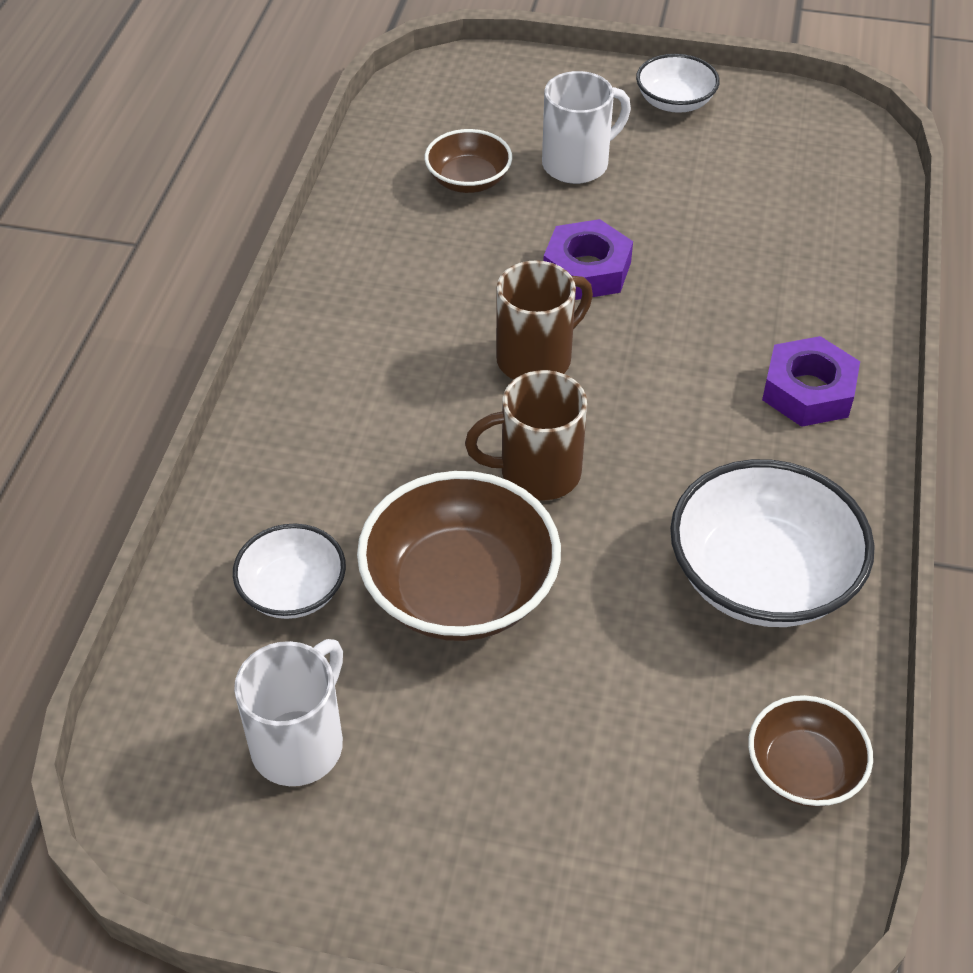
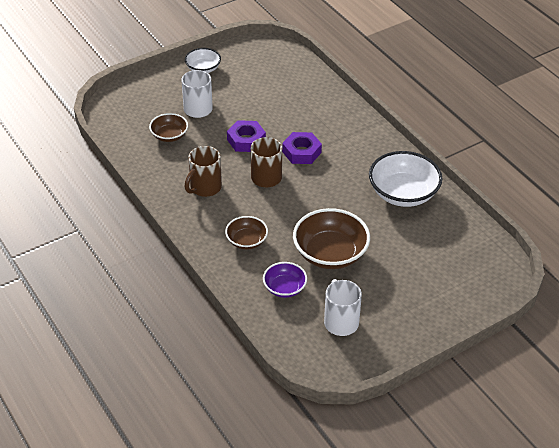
camera: 45 degrees left, 5 degrees down
white bowl [233,523,346,619] -> purple bowl [263,262,307,298]
brown mug [465,370,587,500] -> brown mug moved to [184,146,222,197]
brown bowl [748,695,873,807] -> brown bowl moved to [225,216,268,250]
purple nut [762,336,860,427] -> purple nut moved to [282,132,322,164]

